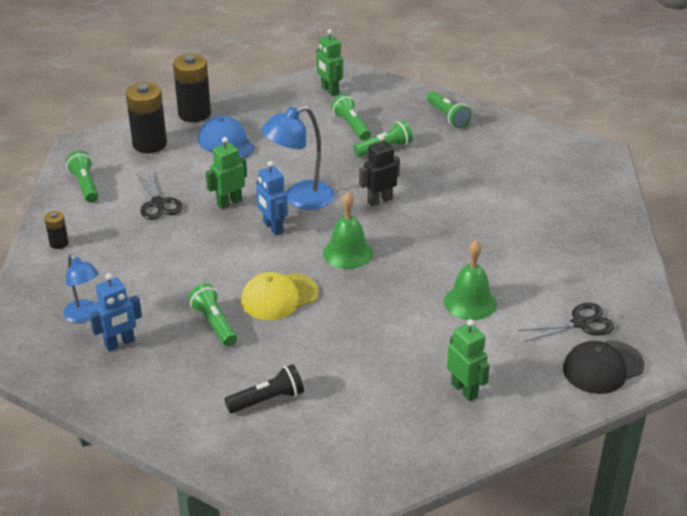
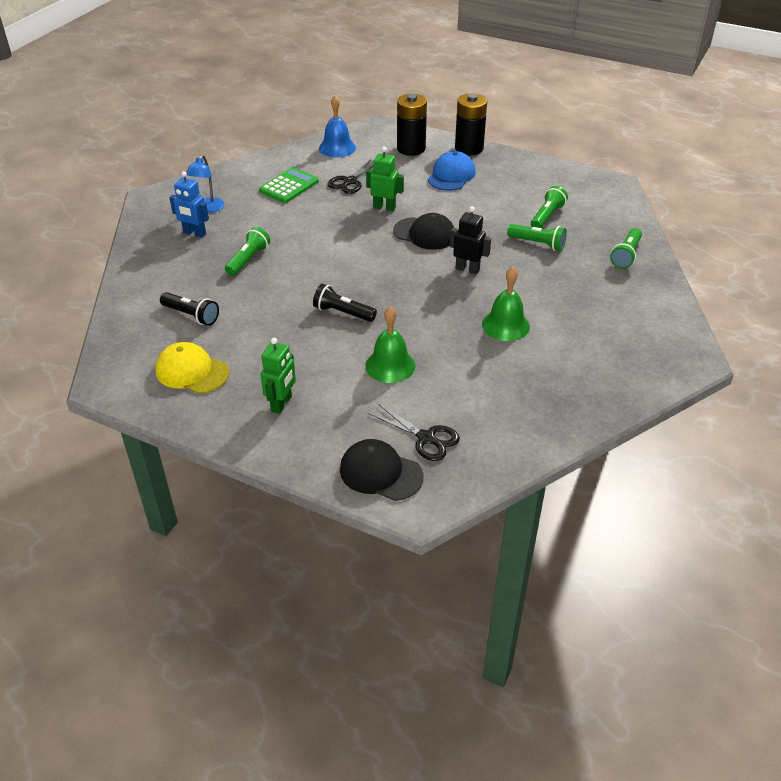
camera: 55 degrees right, 5 degrees up
black battery [44,211,69,249] -> none
green flashlight [66,151,99,203] -> blue bell [319,95,356,158]
yellow cap [241,272,319,320] -> yellow cap moved to [155,342,230,394]
blue robot [256,161,288,235] -> none
blue lamp [261,106,334,210] -> black cap [393,213,454,250]
green robot [316,29,343,96] -> none
green bell [323,192,373,269] -> green bell moved to [482,267,530,341]
none -> green calculator [259,167,319,203]
none -> black flashlight [313,284,377,322]

